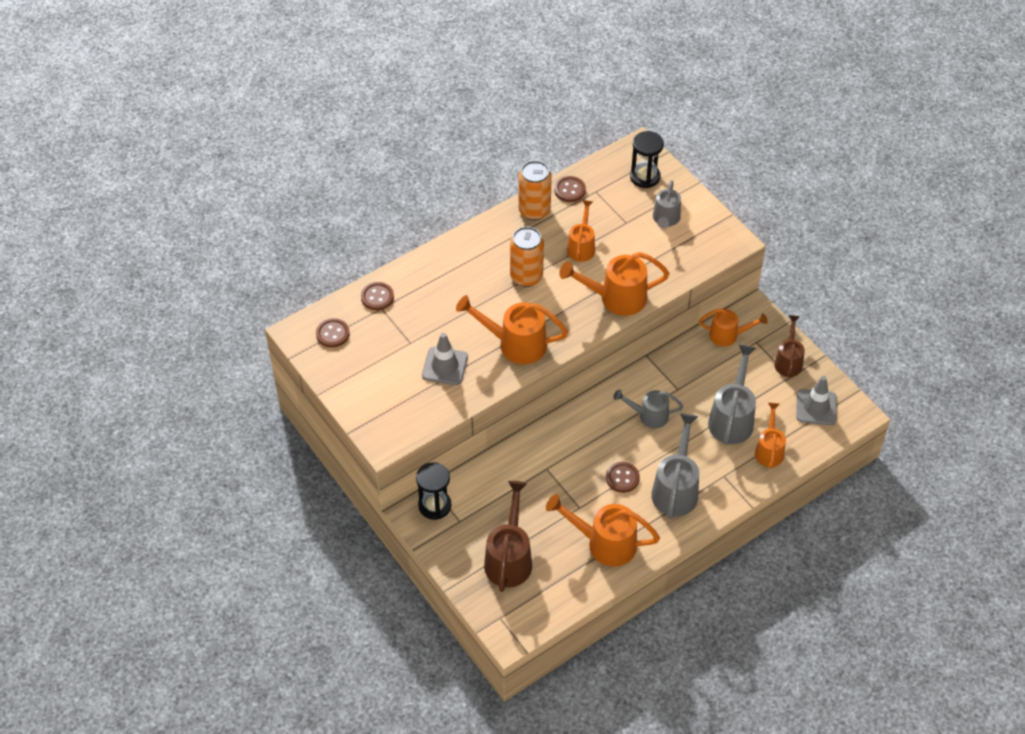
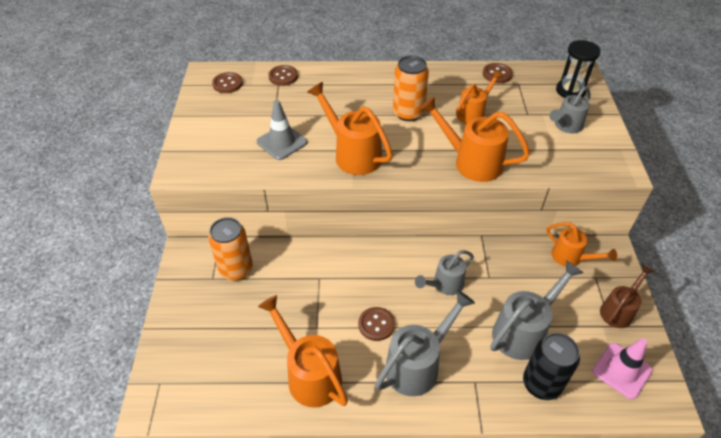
camera: 35 degrees right, 5 degrees down
black hourglass [416,462,451,520] -> none
brown watering can [484,481,532,592] -> none
orange can [518,160,552,220] -> orange can moved to [208,217,253,280]
grey watering can [613,389,683,428] -> grey watering can turned 75 degrees counterclockwise [415,250,474,295]
orange watering can [755,403,786,469] -> black can [523,333,580,400]
grey traffic cone [796,376,837,425] -> pink traffic cone [592,338,653,399]

